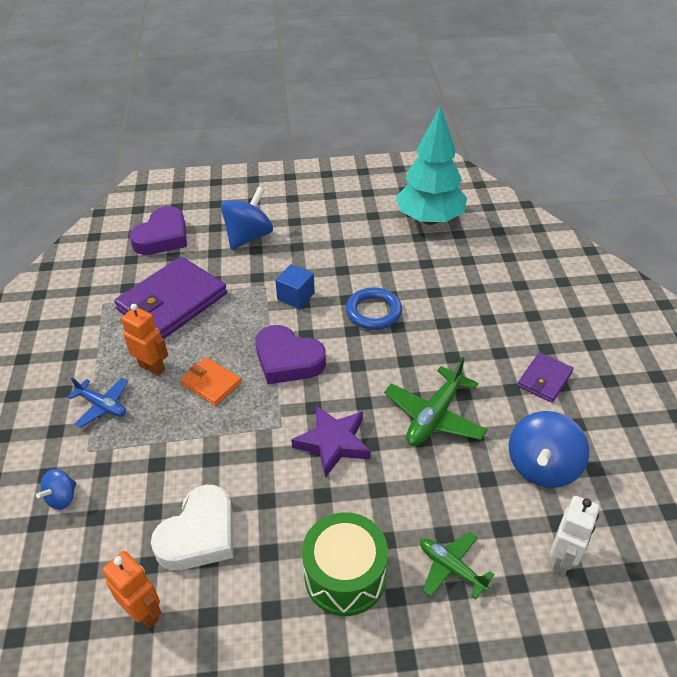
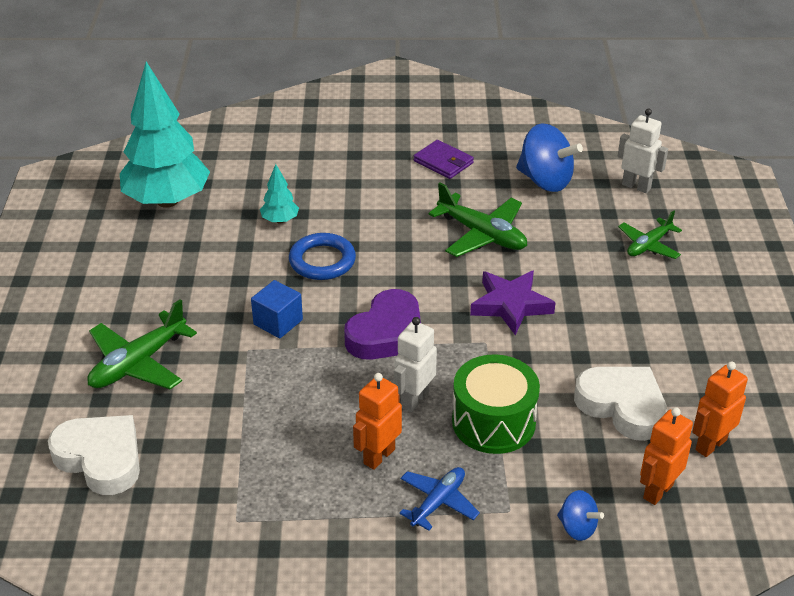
camera: 85 degrees left, 5 degrees down
purple wallet [114,256,227,339] -> none
purple heart [129,206,187,255] -> white heart [48,415,140,495]
orange wallet [180,357,241,406] -> white robot [394,317,437,412]
blue spinning top [221,186,273,250] -> green plane [87,299,197,389]
green drum [302,512,388,616] -> green drum moved to [452,354,540,454]
none -> turquoise tree [260,164,299,224]
none -> orange robot [640,407,693,505]

